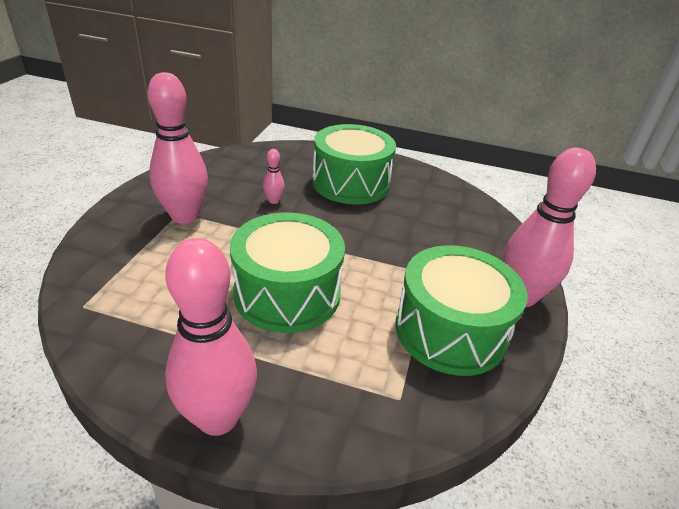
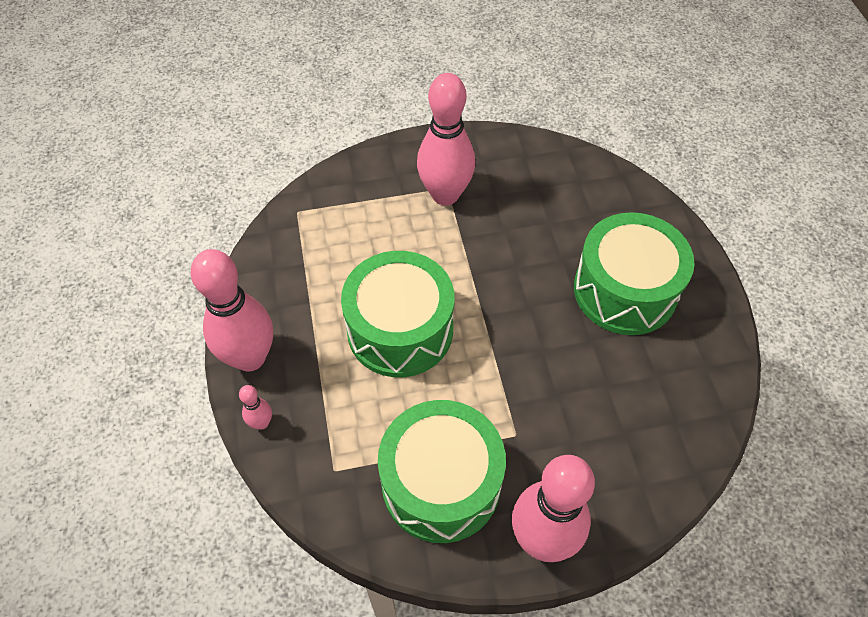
camera: 65 degrees right, 20 degrees up
pink bowling pin [263,149,285,204] -> pink bowling pin moved to [239,385,272,430]

